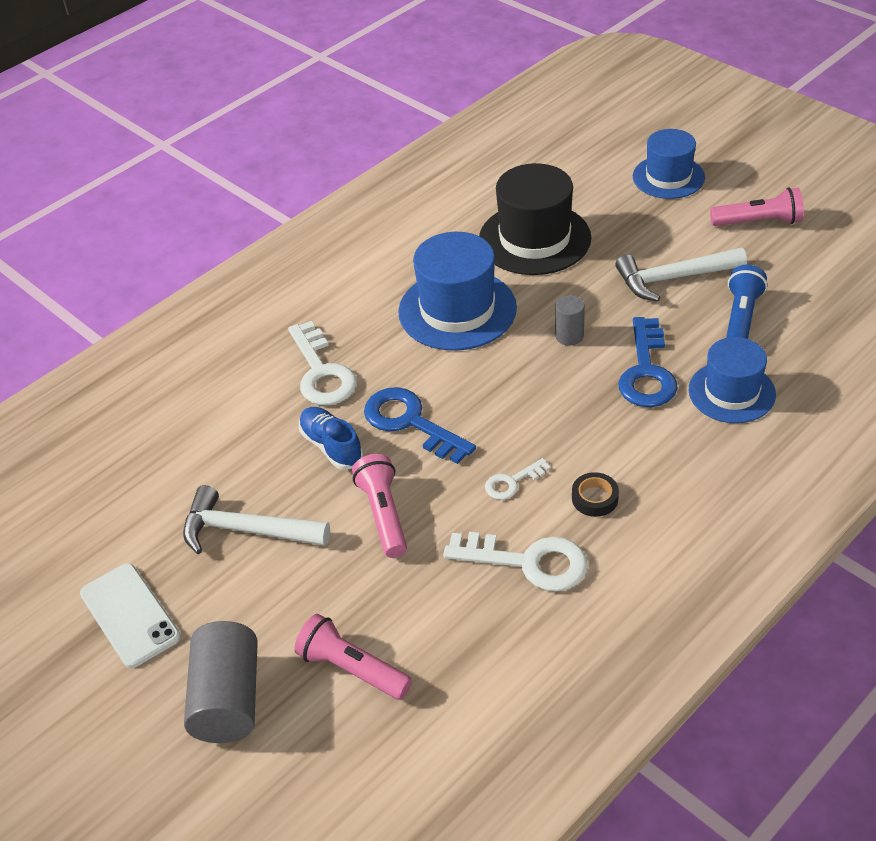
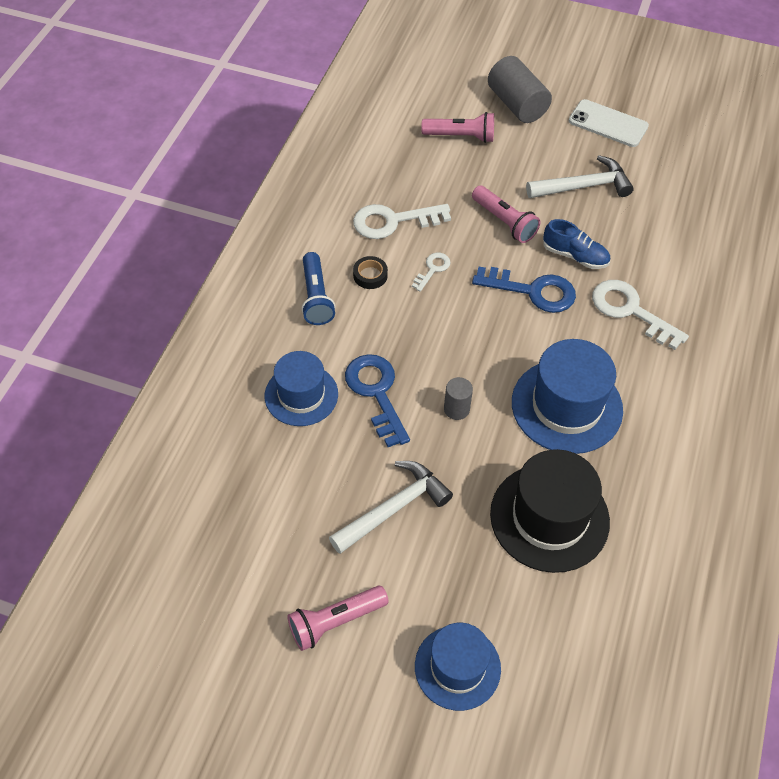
camera: 150 degrees right, 10 degrees up
blue flashlight [726,265,767,339] -> blue flashlight moved to [301,252,336,325]

